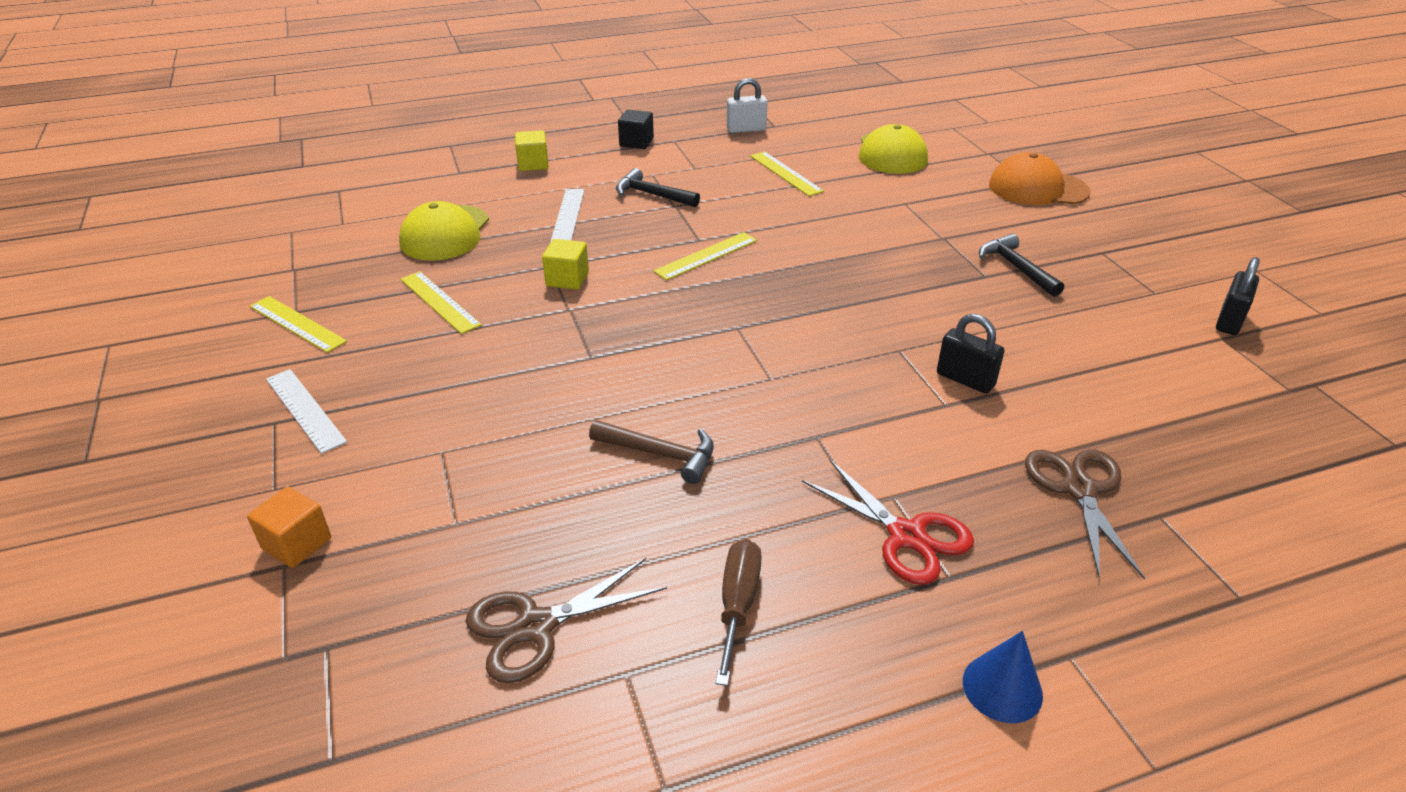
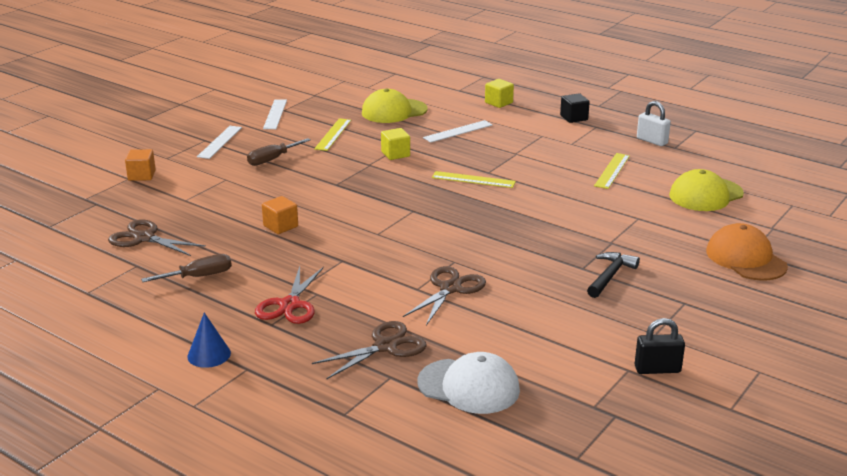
camera: 55 degrees right, 10 degrees down
yellow ruler [250,296,347,353] -> white ruler [263,99,287,129]
brown hammer [589,420,714,484] -> orange cube [262,196,298,234]
black hammer [616,168,700,207] -> none
black padlock [937,314,1004,394] -> brown scissors [403,266,486,325]
none -> brown screwdriver [247,138,311,166]
none -> white cap [417,352,520,414]

